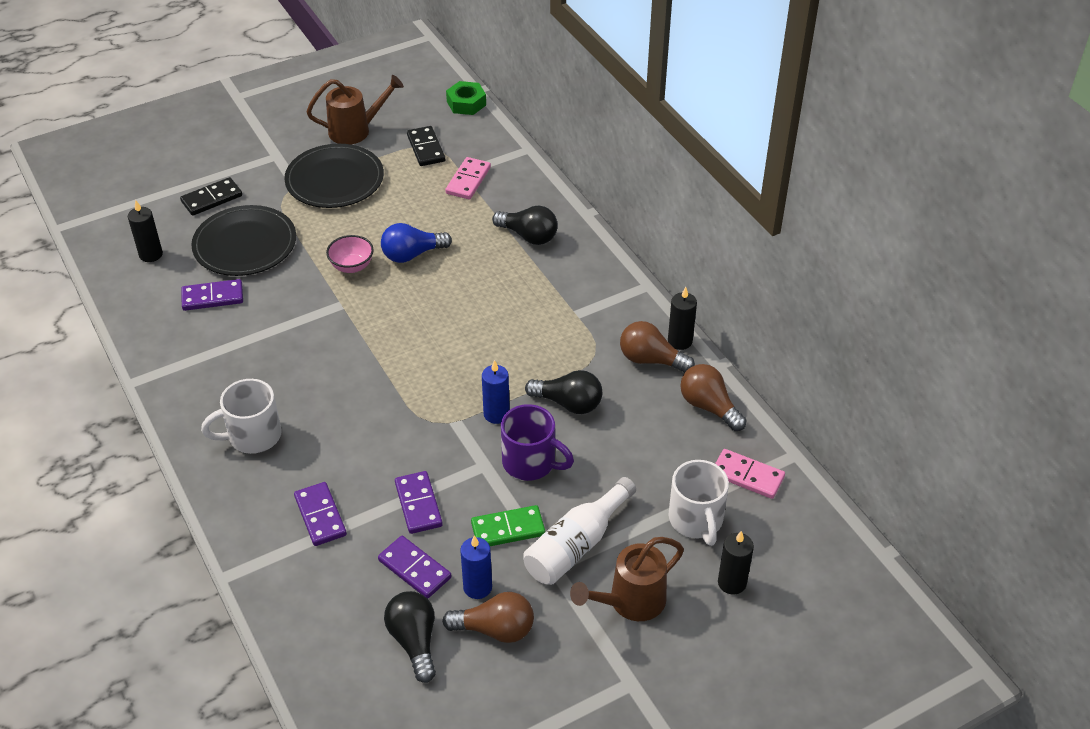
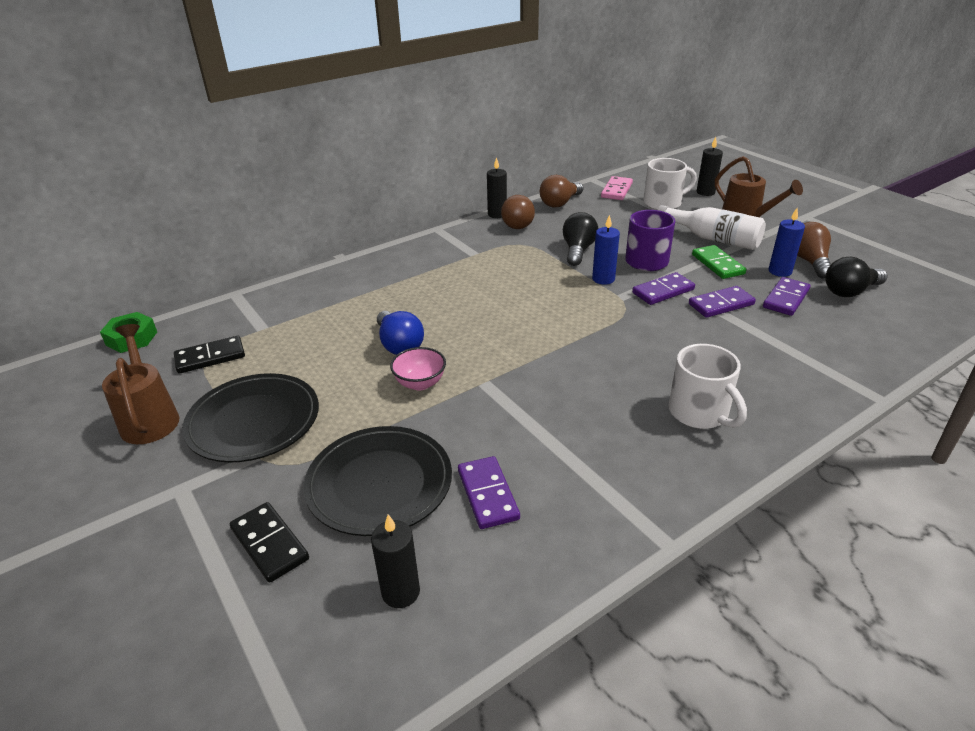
camera: 95 degrees left, 10 degrees down
purple domino [294,482,347,546] -> purple domino moved to [632,272,695,305]
pink domino [445,157,491,199] -> none
black light bulb [492,206,558,245] -> none

